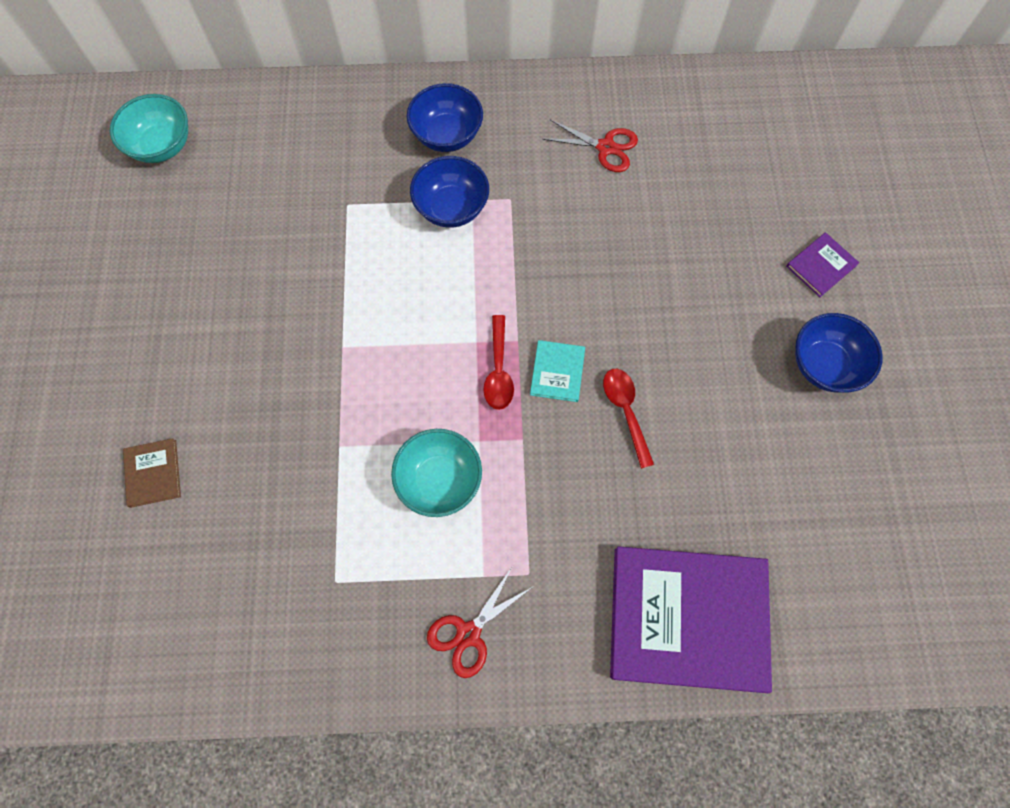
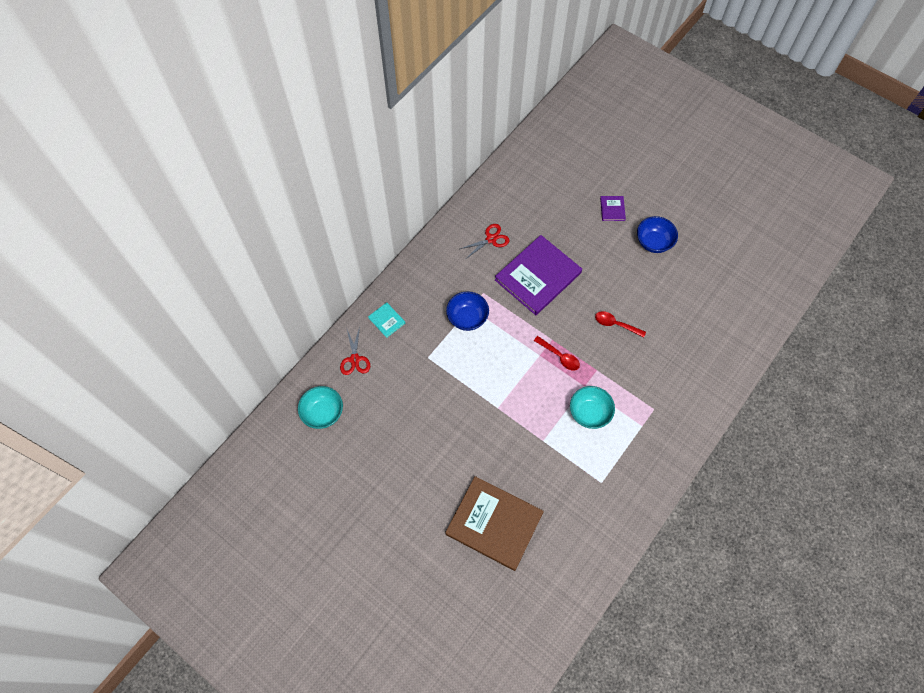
camera: 50 degrees left, 5 degrees down
brown book [123,438,181,508] -> brown book [445,476,544,571], size x2.37
blue bowl [407,83,483,152] -> none
red scissors [427,567,534,678] -> red scissors moved to [340,326,370,375]
turquoise book [530,340,585,402] -> turquoise book moved to [368,302,405,338]
purple book [610,546,772,693] -> purple book moved to [495,235,582,315]

